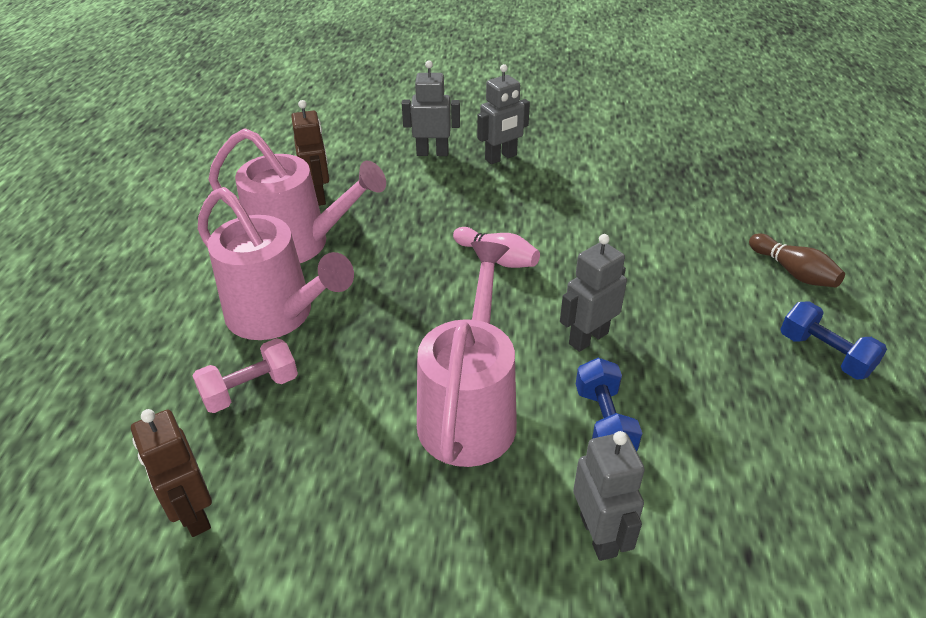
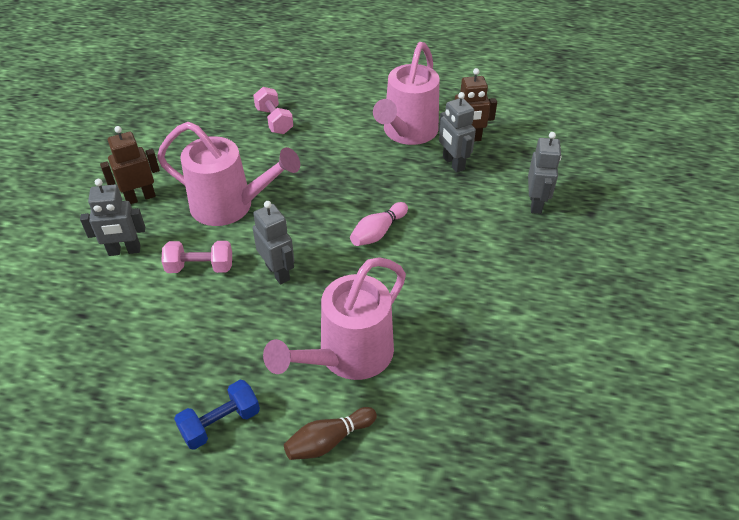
camera: 95 degrees right, 5 degrees up
brown robot [131,409,212,537] -> brown robot moved to [100,126,160,204]
pink watering can [198,187,354,340] -> pink watering can moved to [263,257,406,380]
grey robot [477,64,530,164] -> grey robot moved to [439,92,476,173]
blue dumbbell [576,358,642,451] -> pink dumbbell [161,241,232,273]

